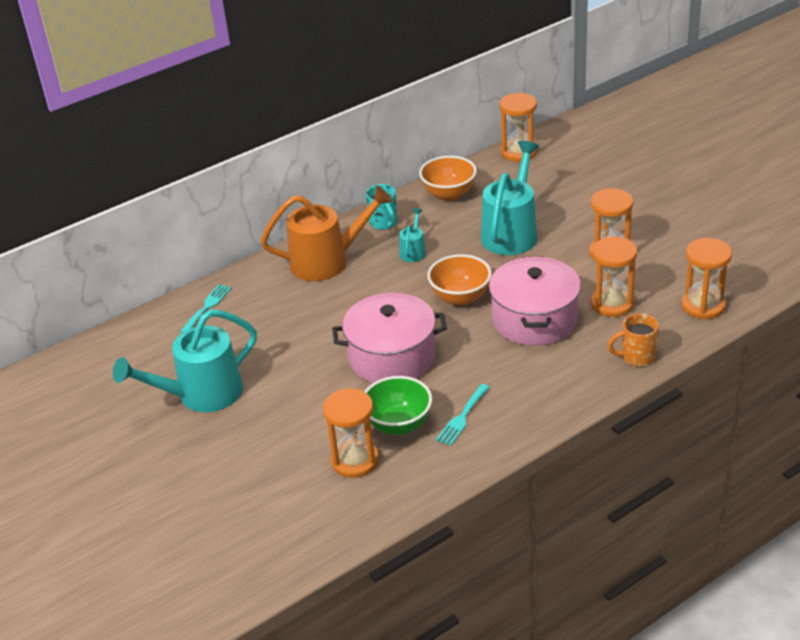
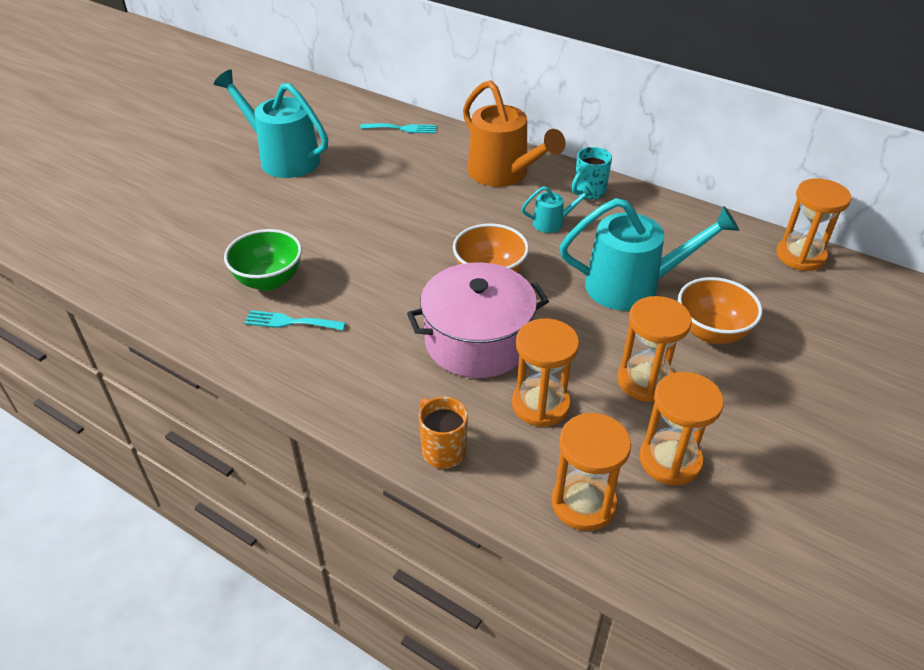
camera: 65 degrees right, 5 degrees up
orange hourglass [323,388,379,478] -> orange hourglass moved to [639,372,724,485]
pink pot [332,293,447,383] -> none
orange bowl [419,156,477,201] -> orange bowl moved to [678,277,762,344]

